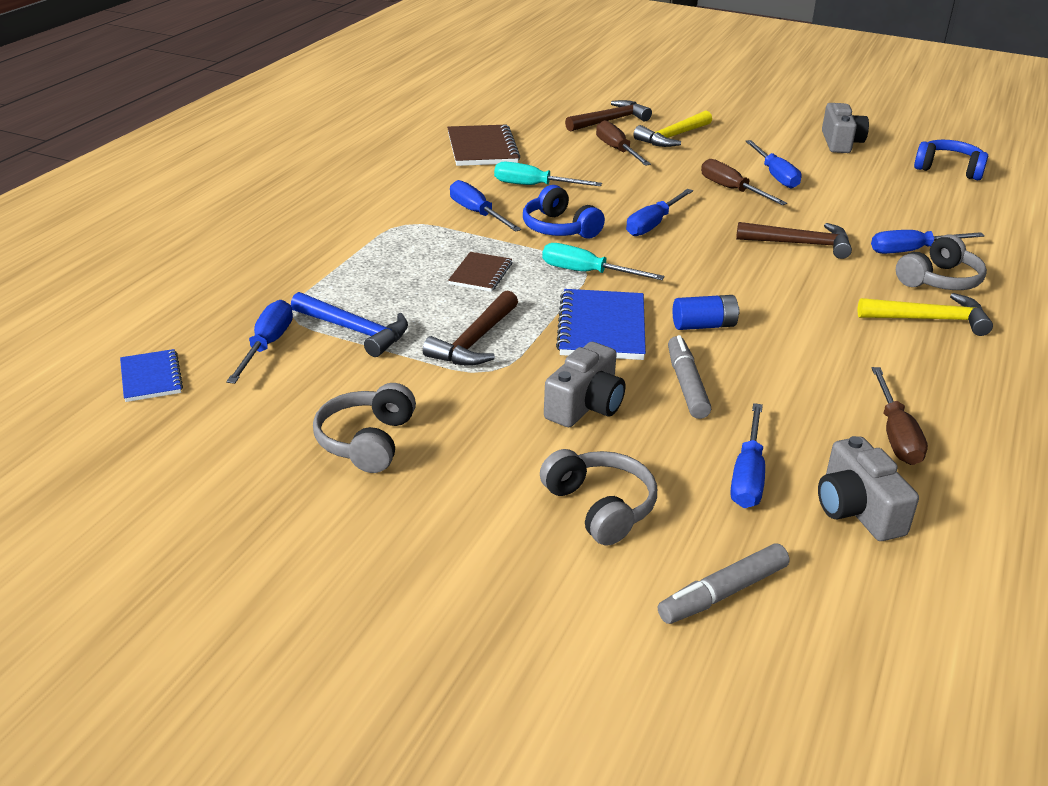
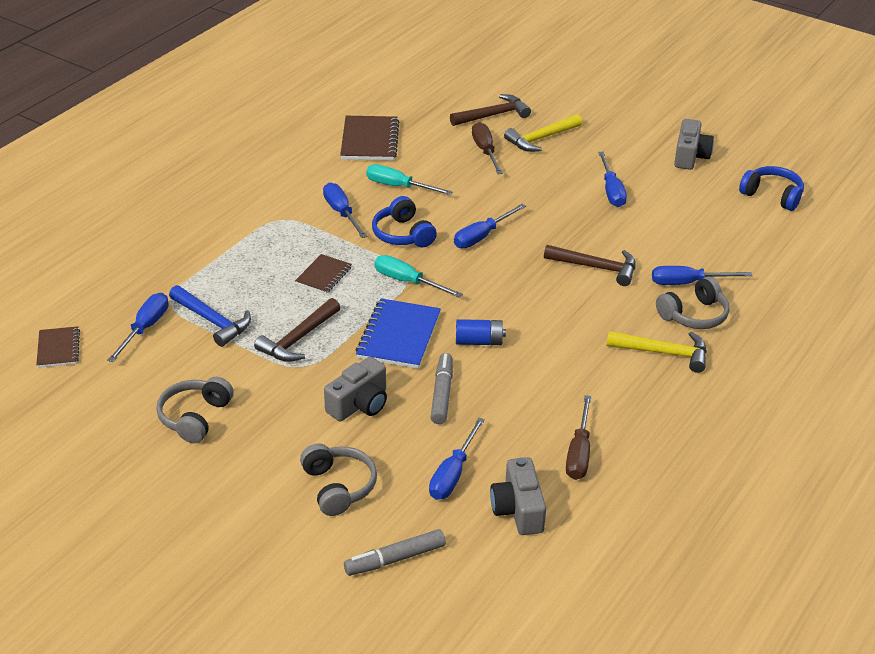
camera: 10 degrees right, 5 degrees up
blue notebook [120,349,183,402] -> brown notebook [36,326,80,368]
brown screwdriver [701,159,787,205] -> none

